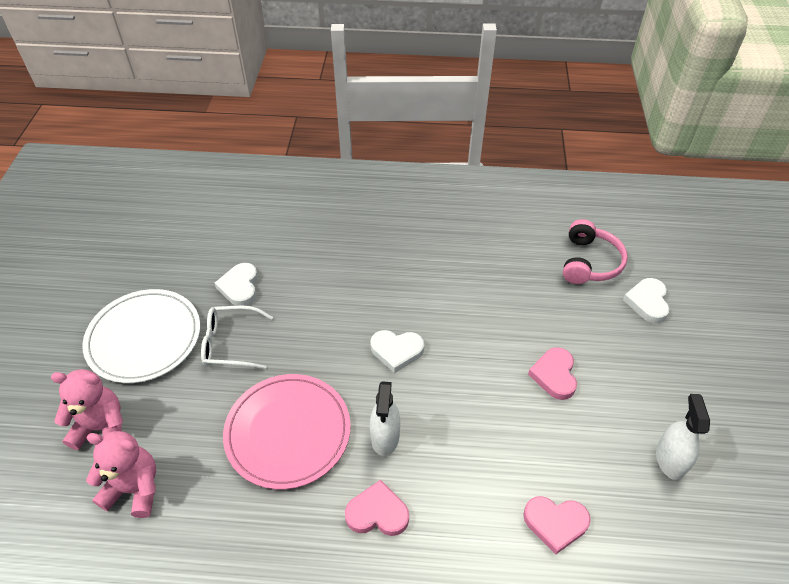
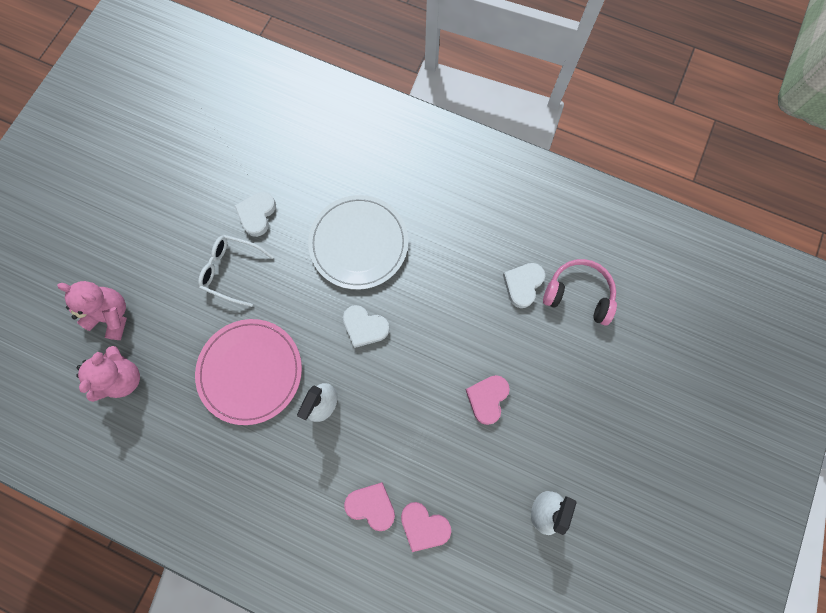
camera: 20 degrees right, 25 degrees up
white plate [82,289,200,383] -> white plate moved to [308,195,408,290]
pink teddy bear [86,431,156,518] -> pink teddy bear turned 75 degrees clockwise [76,346,140,402]
pink heart [345,480,409,536] -> pink heart moved to [344,482,395,531]
pink headphones [563,219,628,284] -> pink headphones turned 105 degrees counterclockwise [543,259,617,325]
white heart [623,278,669,323] -> white heart moved to [503,263,545,308]

